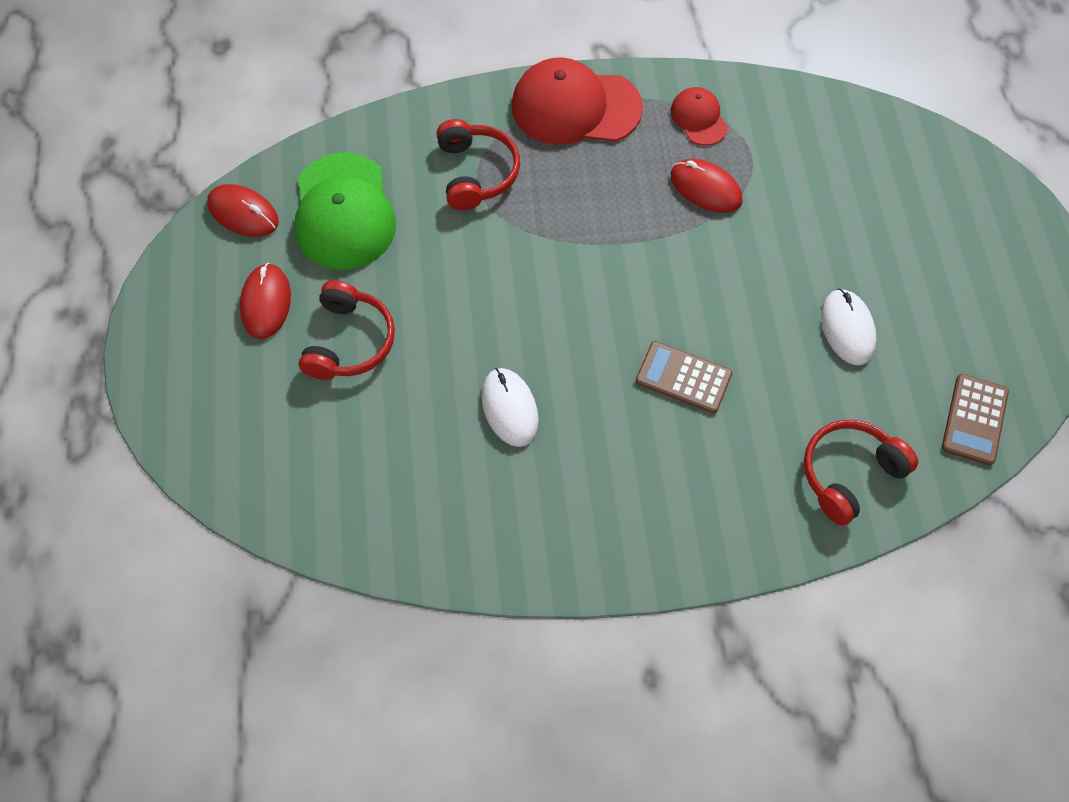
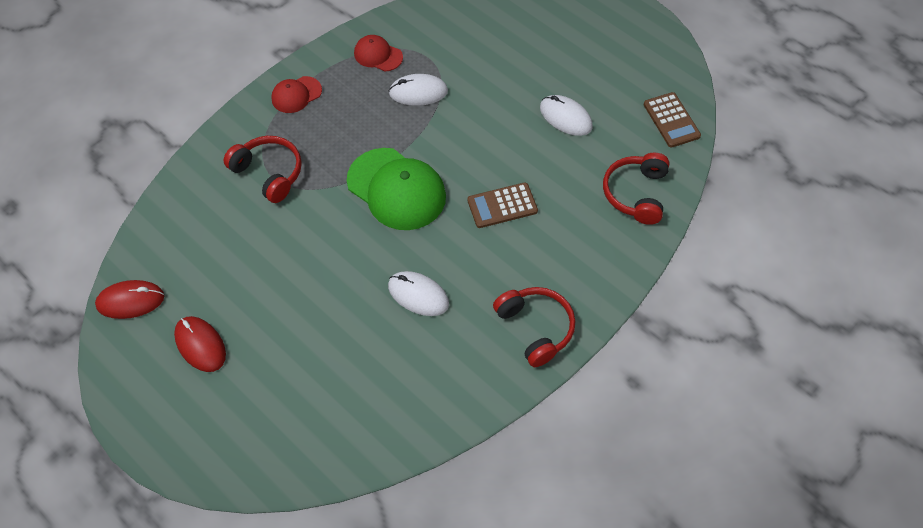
camera: 40 degrees left, 5 degrees down
green cap [294,152,396,270] -> green cap moved to [347,148,446,230]
red headphones [299,280,395,380] -> red headphones moved to [493,287,575,367]
red cap [512,57,643,145] -> red cap [271,76,322,113], size x0.52
red mouse [671,159,743,213] -> white mouse [389,74,448,106]

